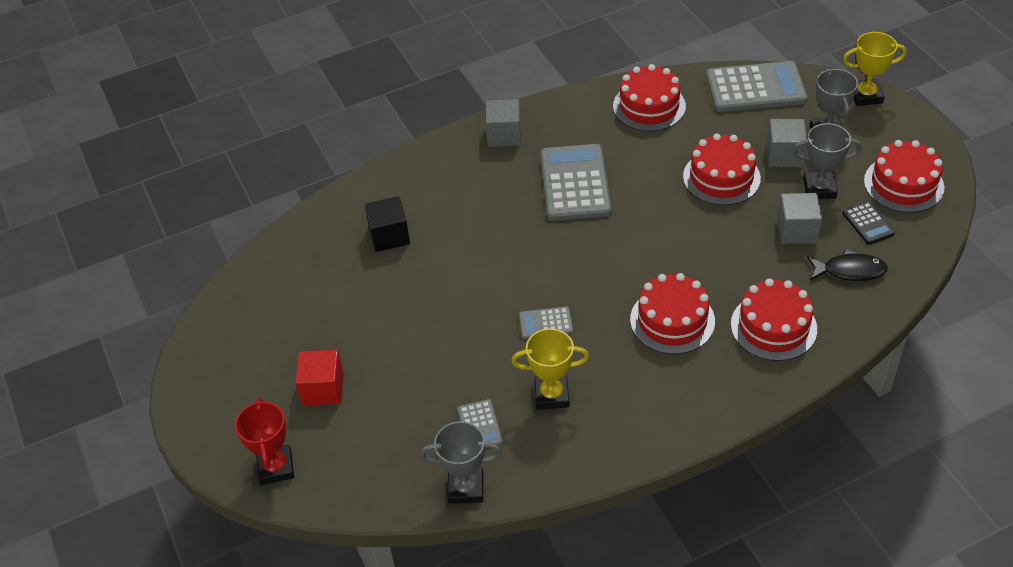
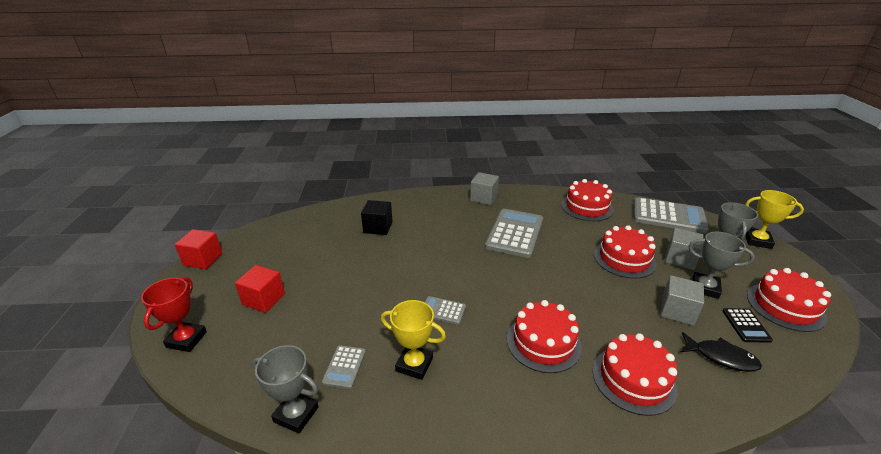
camera: 20 degrees right, 15 degrees down
none -> red cube [175,229,223,269]

